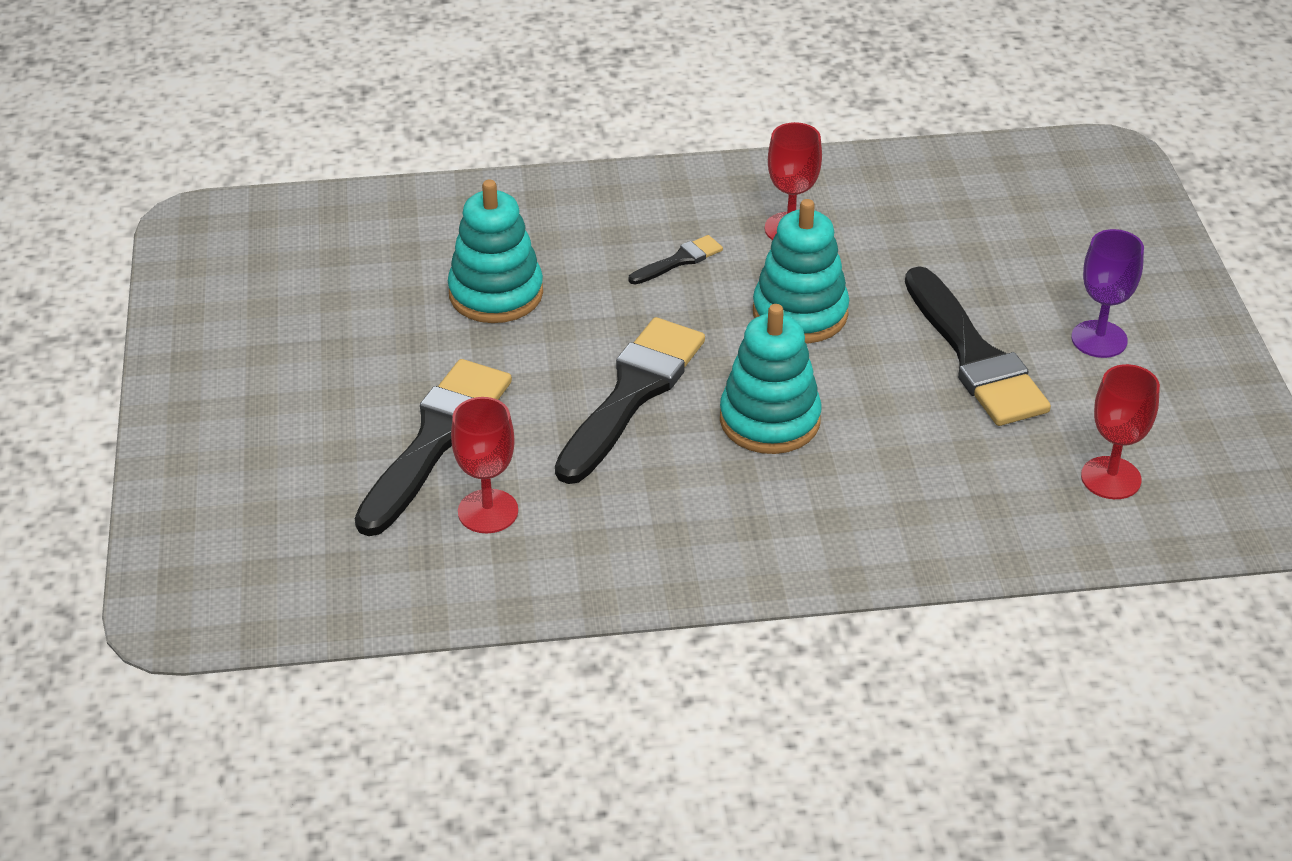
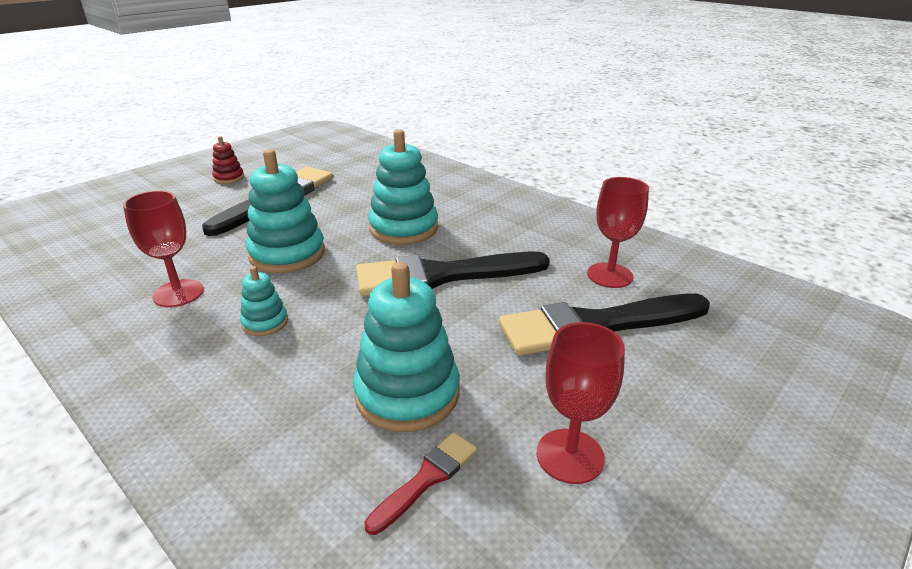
camera: 130 degrees left, 10 degrees down
black brush [629,235,723,285] -> turquoise stacking toy [240,266,288,336]
purple goblet [1071,229,1144,358] -> red stacking toy [212,136,244,184]
red goblet [1081,364,1160,499] -> red goblet moved to [537,322,625,484]
none -> red brush [365,432,477,535]

